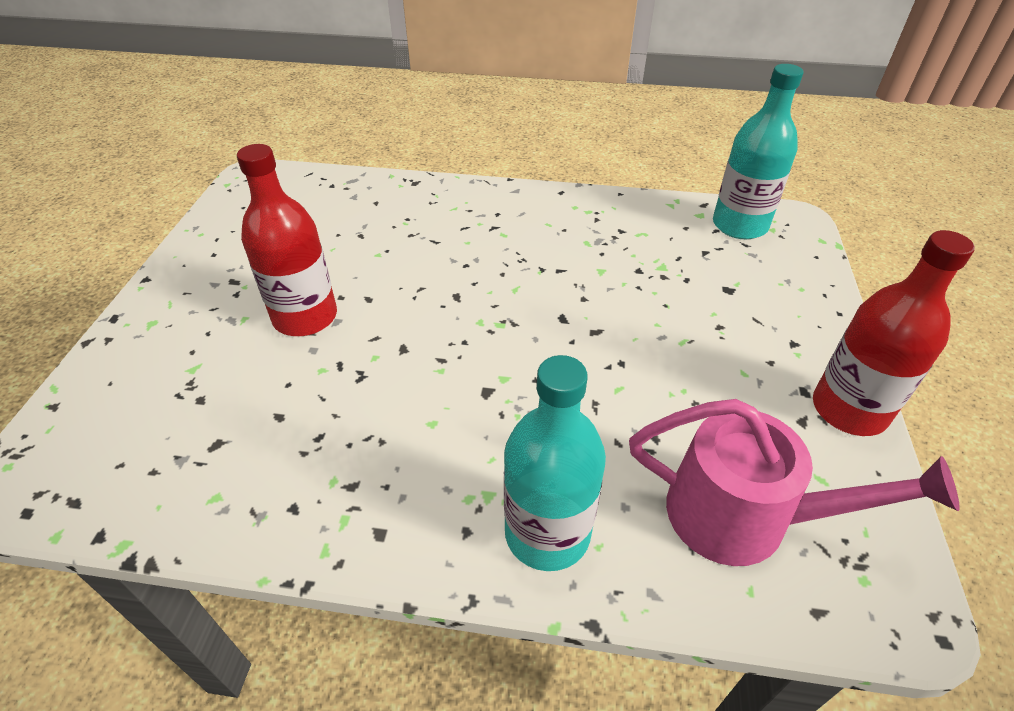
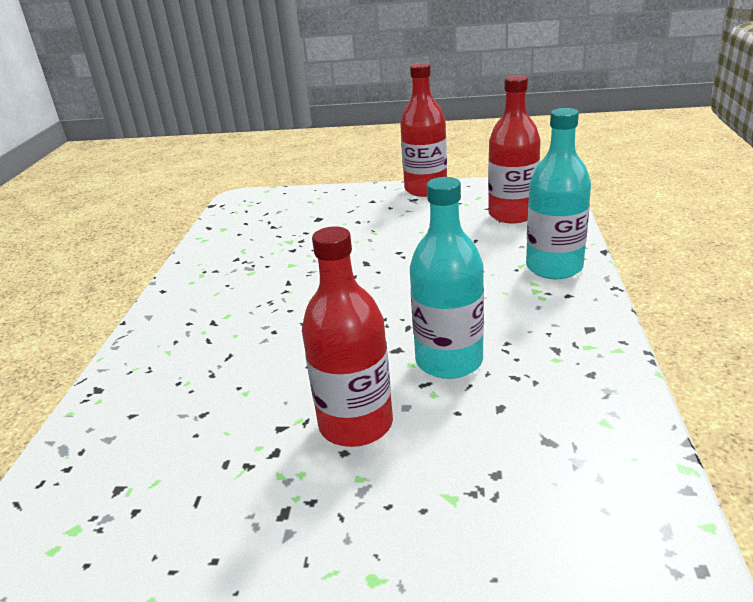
camera: 90 degrees left, 15 degrees down
pink watering can [629,399,960,566] -> red bottle [488,75,541,223]
turquoise bottle [713,64,804,239] -> turquoise bottle moved to [410,177,484,379]

